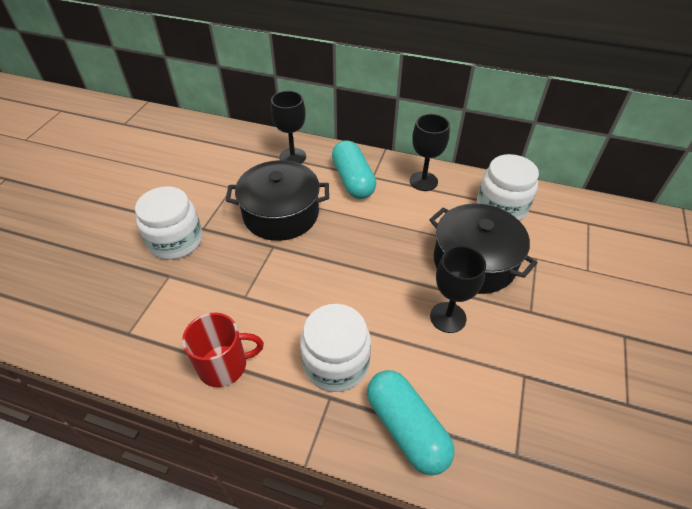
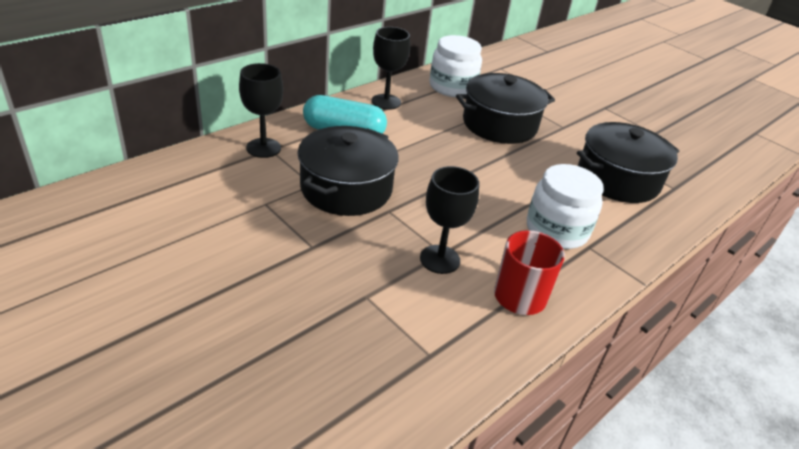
camera: 65 degrees left, 10 degrees down
white jar [135,186,202,260] -> none
turquoise capsule [367,370,455,475] -> none
black goblet [430,246,486,333] -> black goblet moved to [420,166,479,274]
none -> black pot [577,122,679,203]

